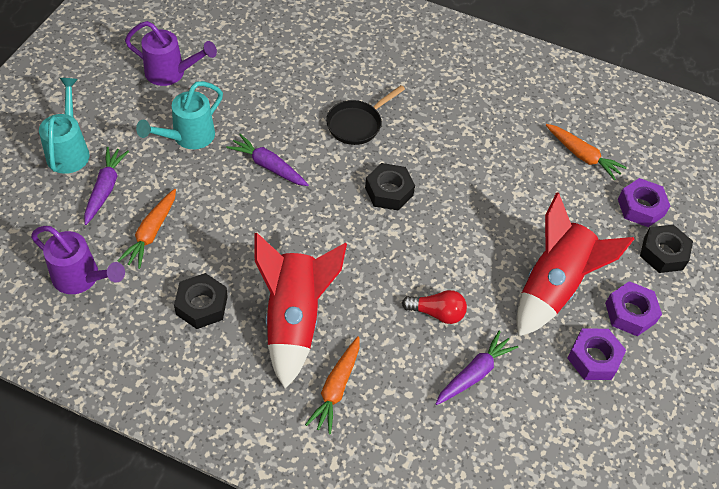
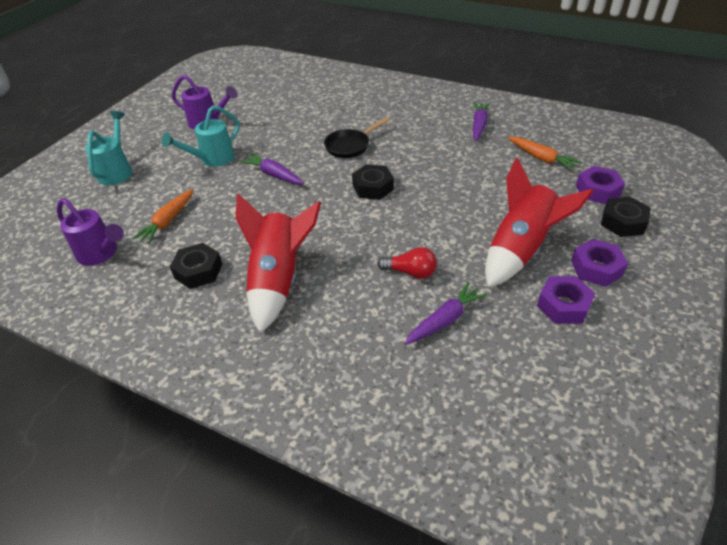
camera: 10 degrees right, 10 degrees down
purple carrot [84,147,129,225] -> purple carrot moved to [473,102,490,141]
orange carrot [305,336,359,435] -> none

